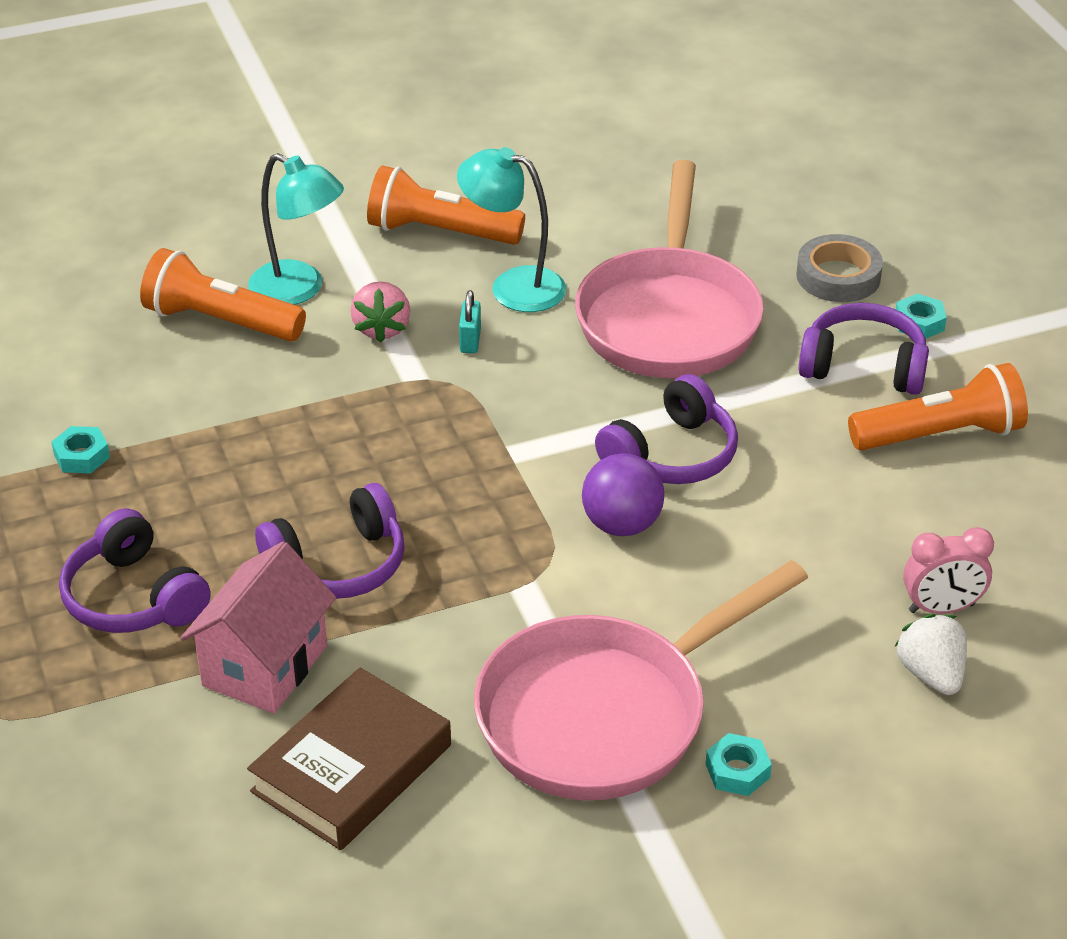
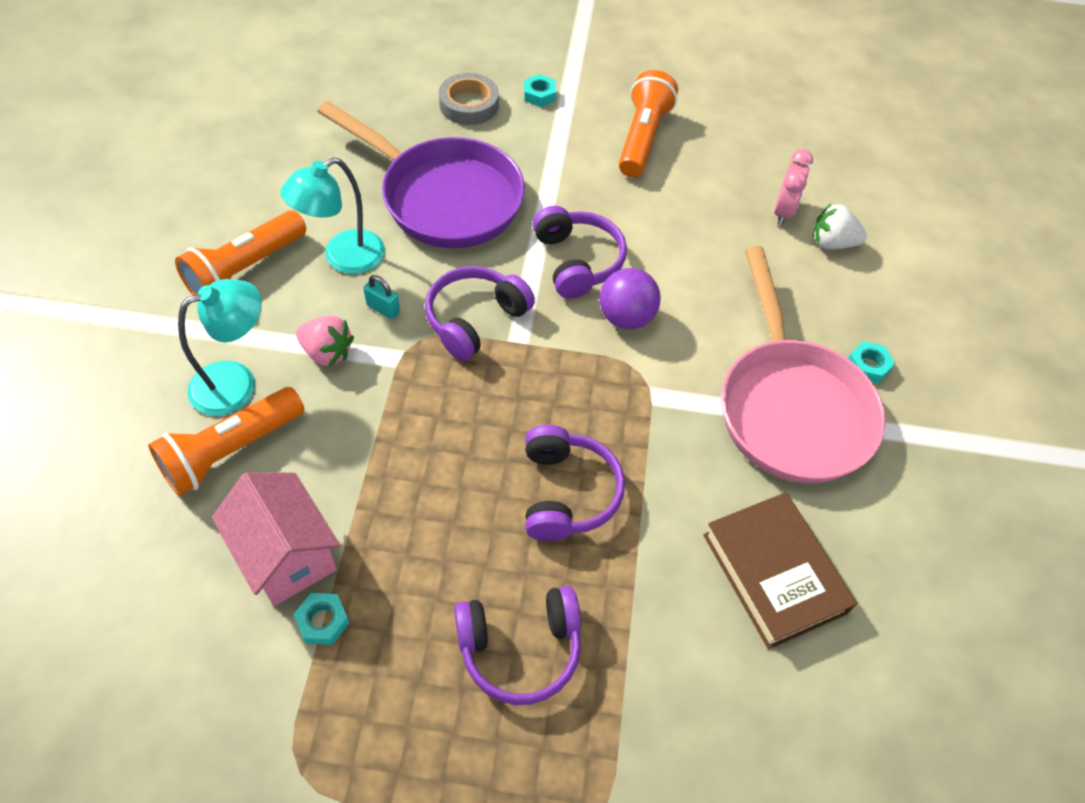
camera: 65 degrees left, 15 degrees up
pink house [181,541,336,714] -> pink house moved to [212,473,340,606]
pink pan [575,160,763,378] -> purple pan [317,101,525,248]
purple headphones [799,303,929,395] -> purple headphones moved to [425,266,535,361]

